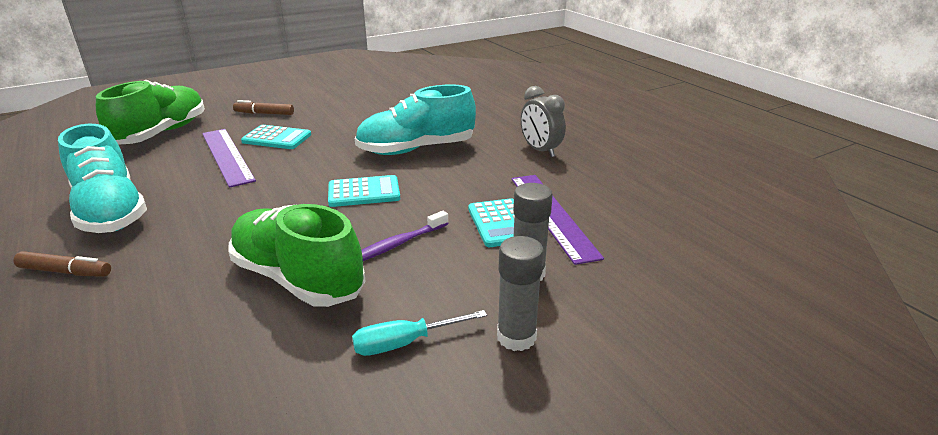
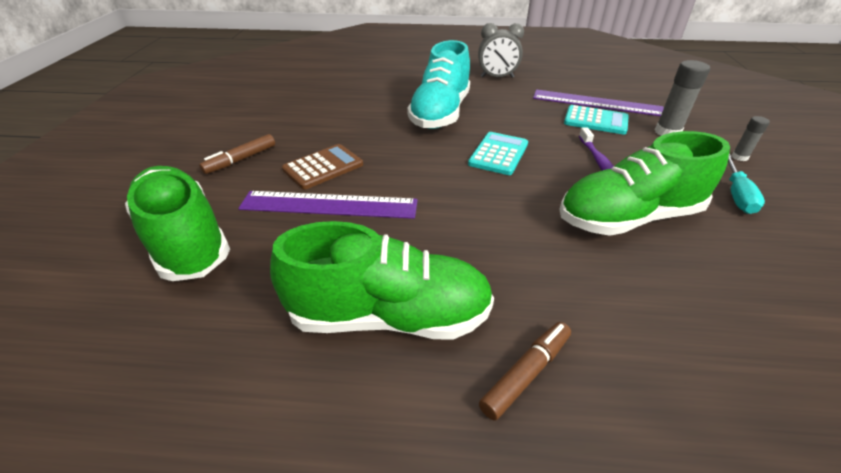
camera: 55 degrees left, 10 degrees up
turquoise shoe [58,124,147,233] -> green shoe [270,221,494,340]
turquoise calculator [241,125,311,149] -> brown calculator [282,144,363,189]
grey glue stick [497,236,544,351] -> grey glue stick [732,116,770,161], size x0.56

